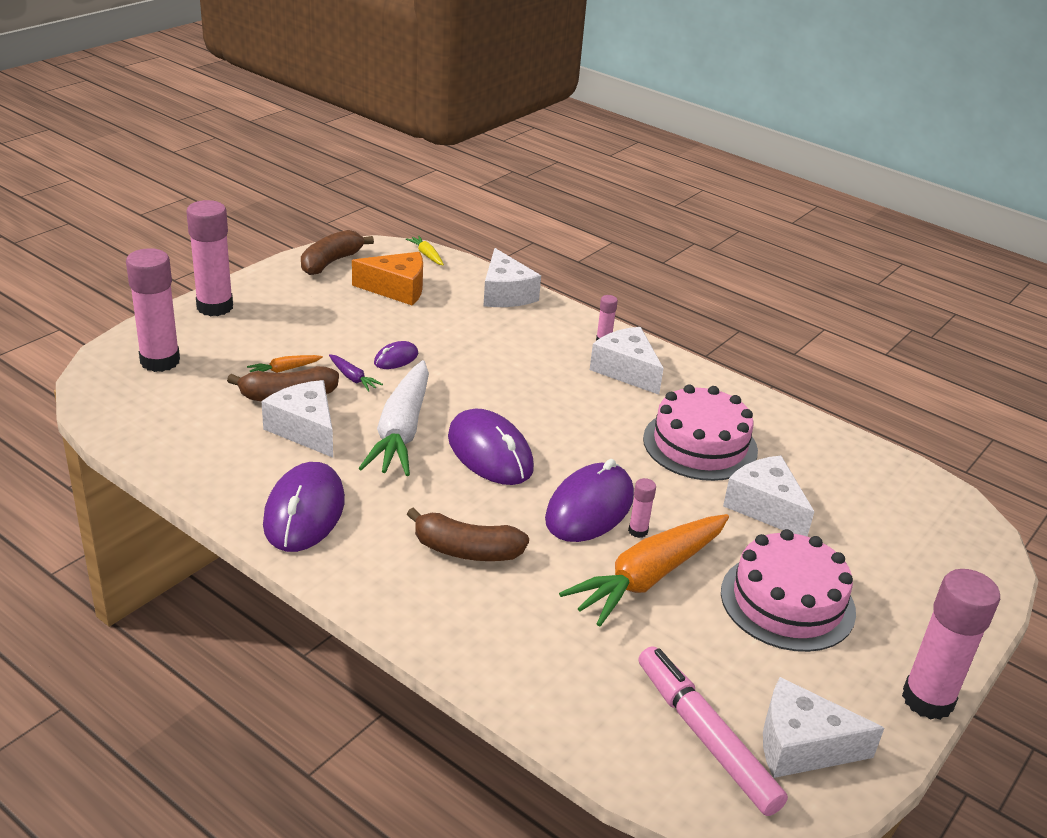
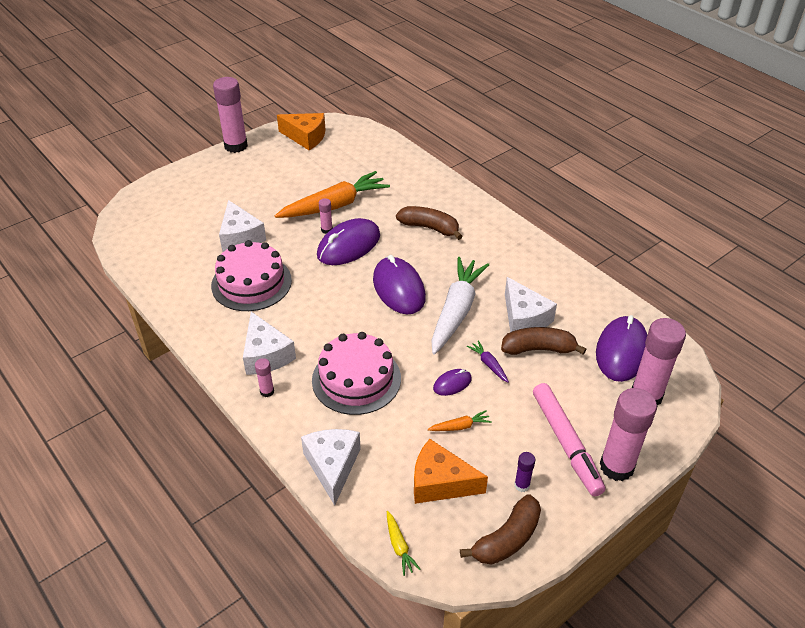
camera: 165 degrees left, 10 degrees up
orange carrot [247,355,323,373] -> orange carrot moved to [427,410,492,431]
purple mouse [263,462,345,552] -> purple mouse moved to [596,315,647,382]
pink marker [638,646,788,816] -> pink marker moved to [533,383,606,496]
pink cake [721,529,856,652] -> pink cake moved to [312,332,401,415]
white cheese [763,677,884,778] -> orange cheese [277,113,325,150]
none -> purple glue stick [514,452,535,492]

